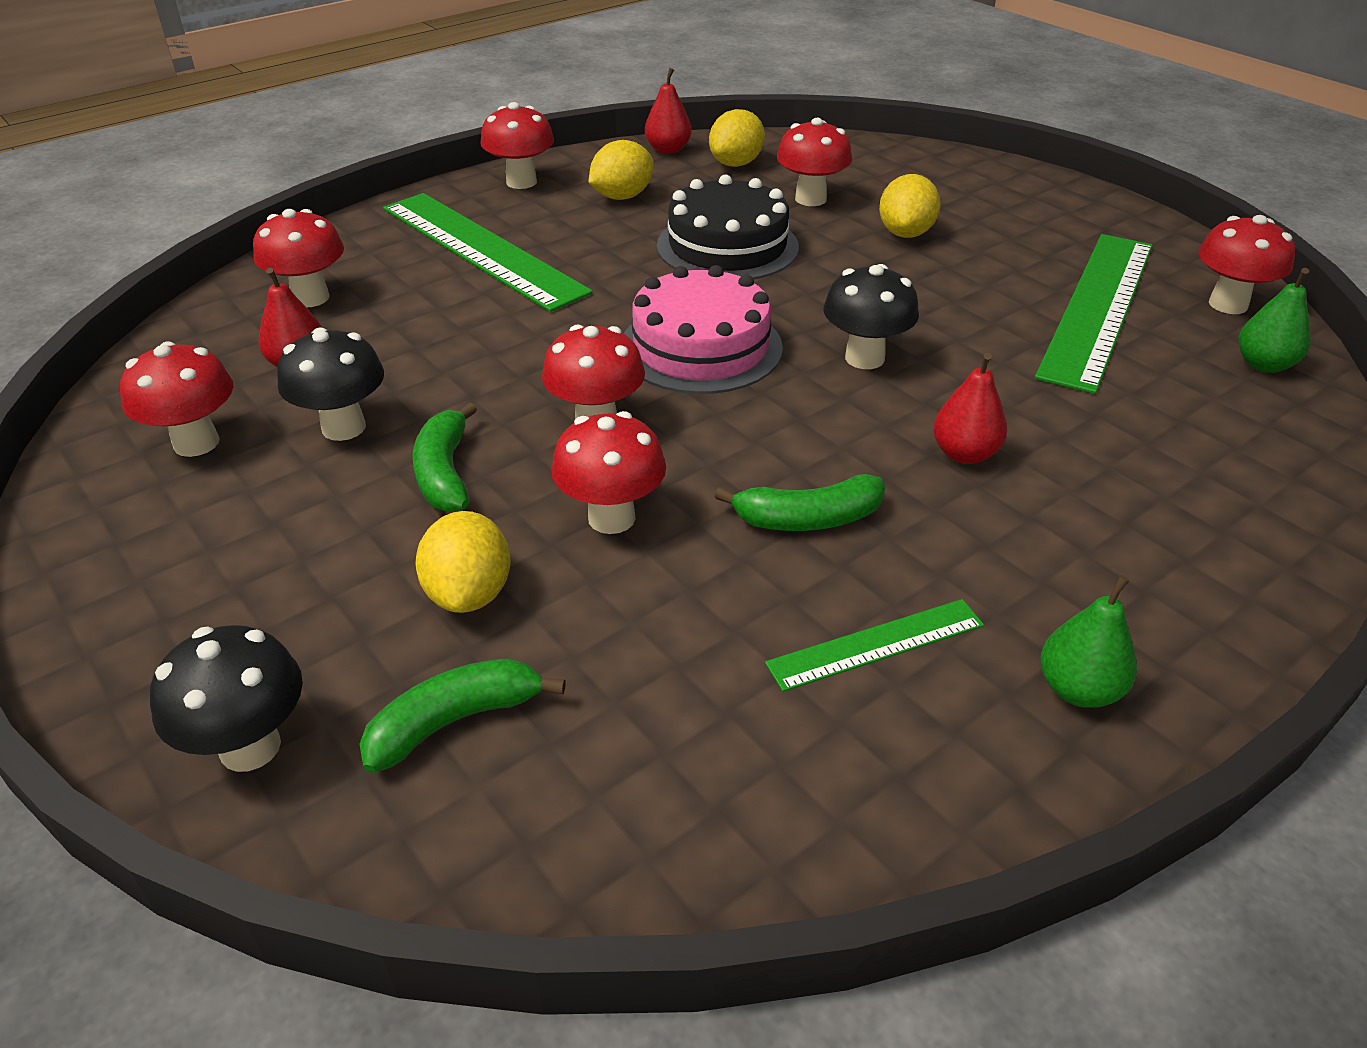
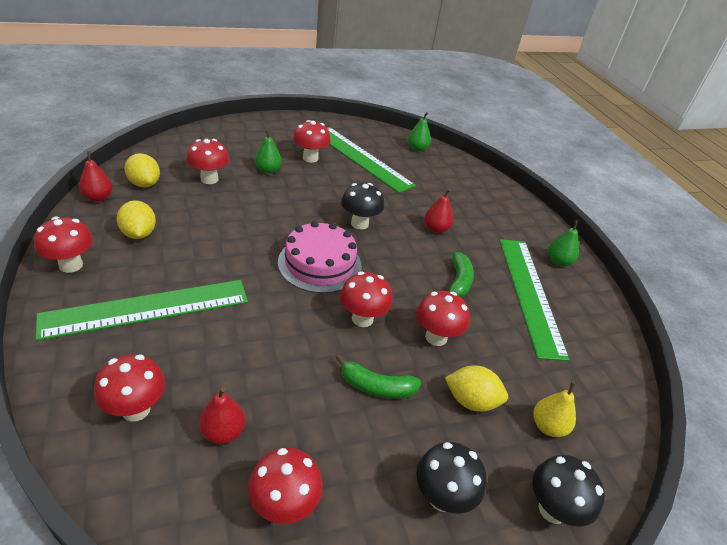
camera: 75 degrees left, 0 degrees up
black mushroom [277,328,384,441] -> black mushroom moved to [416,442,487,514]
green banana [359,658,566,773] -> yellow pear [533,382,576,437]
black cake [657,174,799,280] -> none
green ruler [765,599,984,692] -> green ruler [499,239,570,361], size x2.00
yellow lemon [879,174,941,238] -> green pear [255,129,282,174]
red mushroom [1198,215,1295,314] -> red mushroom moved to [293,120,331,163]

